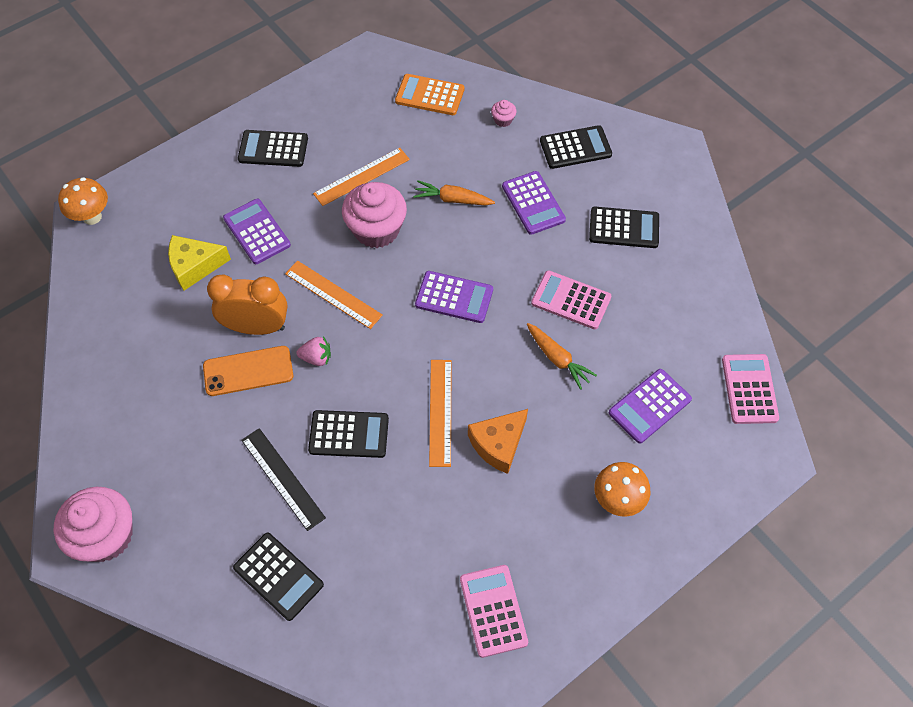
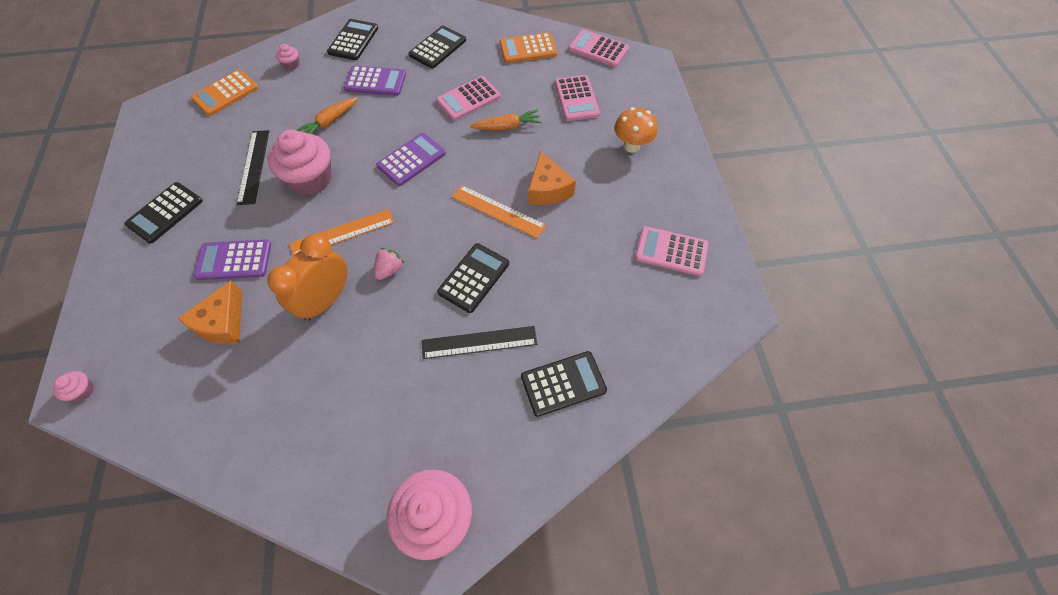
camera: 60 degrees left, 0 degrees up
orange mushroom [58,177,108,225] -> pink cupcake [53,371,94,401]
yellow cheese [168,235,231,291] -> orange cheese [178,281,242,344]
orange phone [203,346,293,396] -> none
orange ruler [313,148,410,206] -> black ruler [237,130,269,205]
purple calculator [609,369,692,444] -> pink calculator [555,75,600,121]
none -> orange calculator [499,32,557,63]

